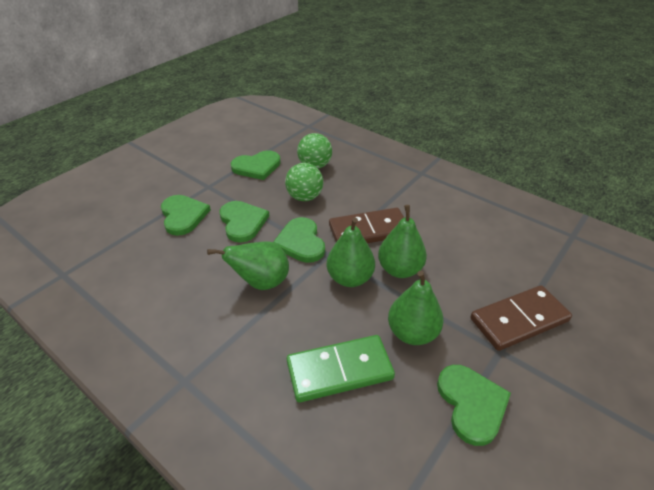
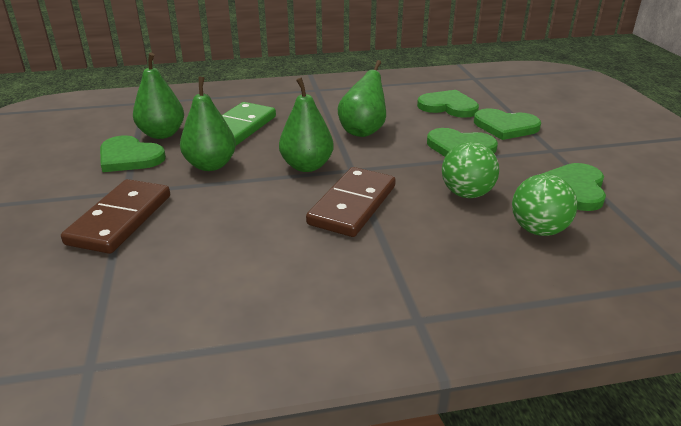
camera: 130 degrees right, 10 degrees down
green heart [273,217,325,263] -> green heart moved to [417,90,479,118]
green pear [378,205,427,278] -> green pear moved to [133,53,184,139]

